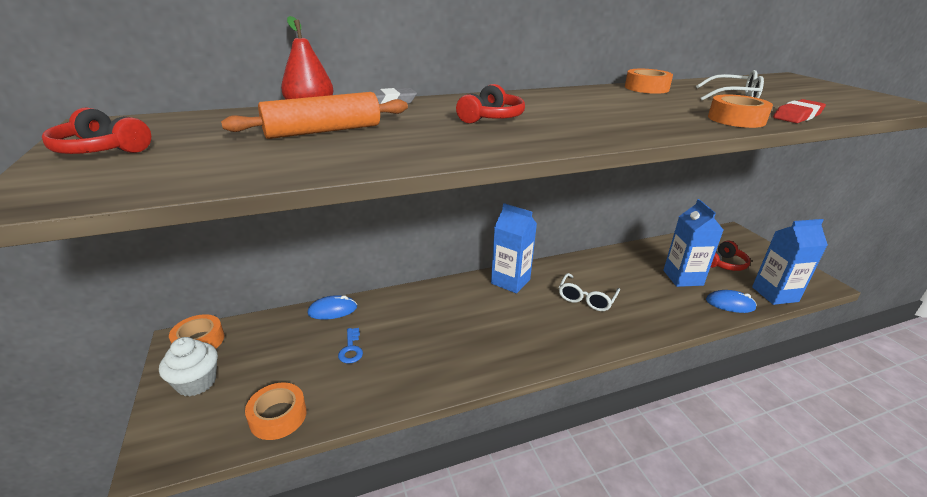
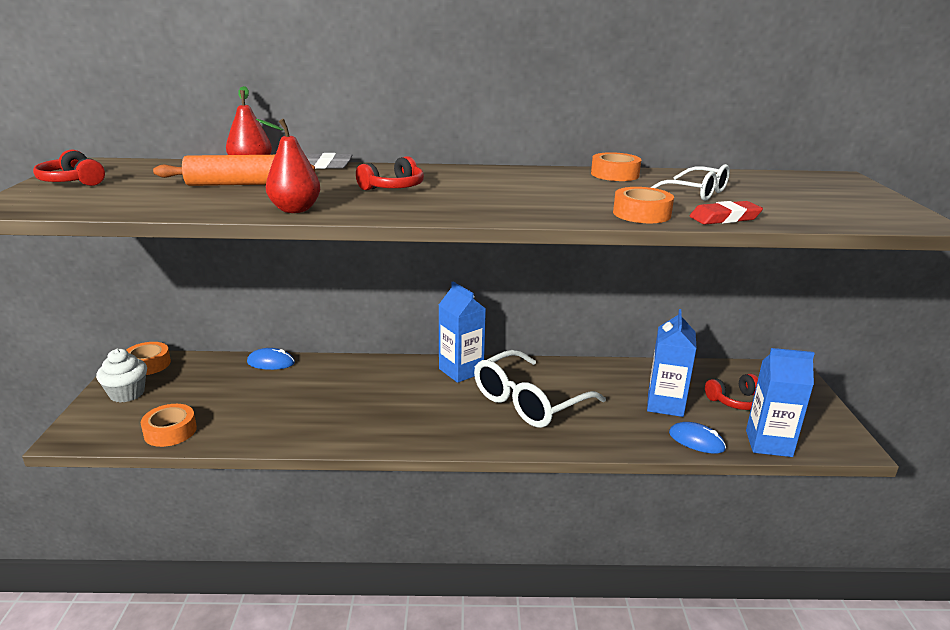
camera: 20 degrees right, 5 degrees down
blue key [338,328,363,363] -> none
white glasses [559,273,620,311] -> white glasses [474,350,606,428], size x1.77
none -> red pear [256,119,320,213]

